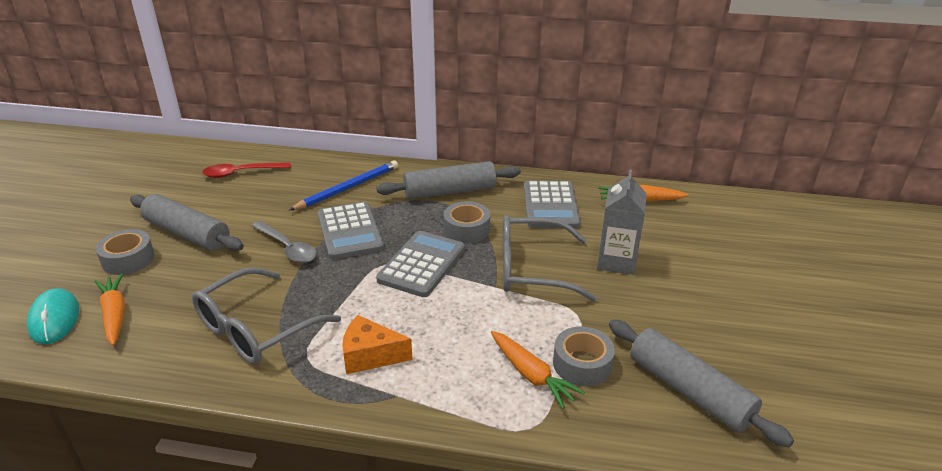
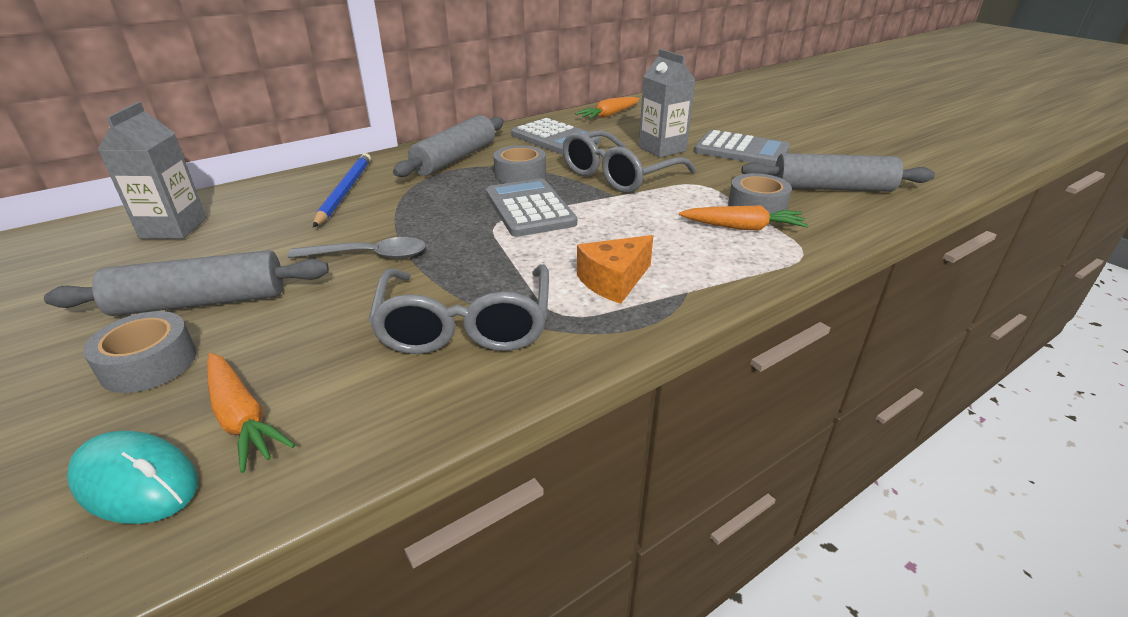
camera: 45 degrees left, 0 degrees up
orange carrot [95,273,125,346] -> orange carrot turned 150 degrees counterclockwise [207,353,295,473]
red spoon [202,162,291,178] -> grey carton [97,102,207,239]
grey calculator [318,202,384,260] -> grey calculator moved to [694,130,790,166]

